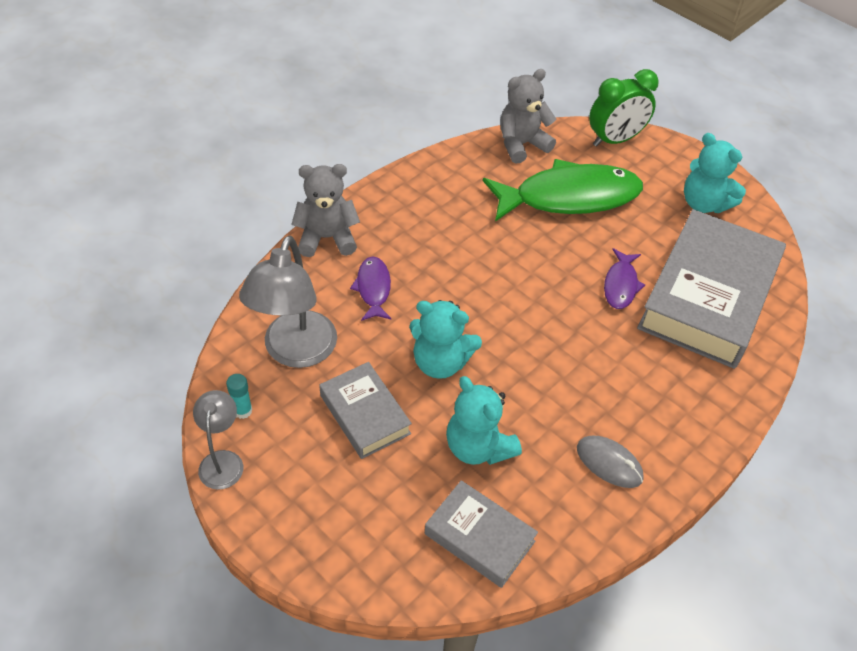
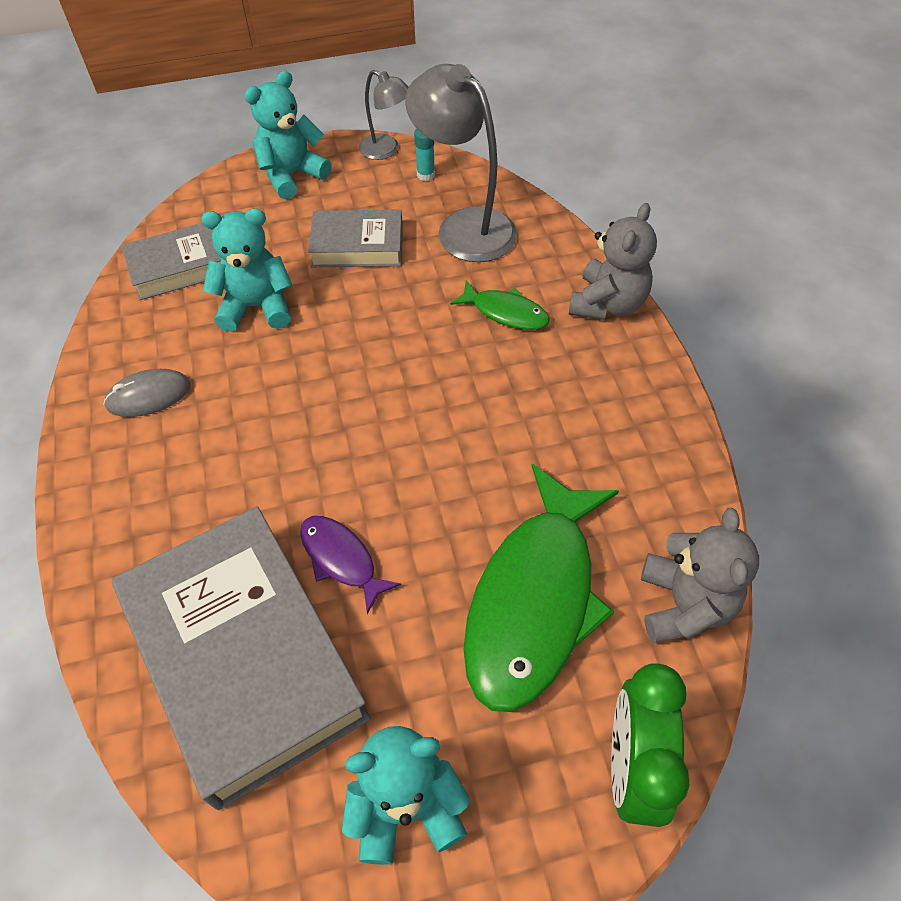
camera: 125 degrees right, 5 degrees up
purple fish [350,256,392,321] -> green fish [450,280,550,330]
turquoise teddy bear [409,300,482,379] -> turquoise teddy bear moved to [244,71,332,199]

